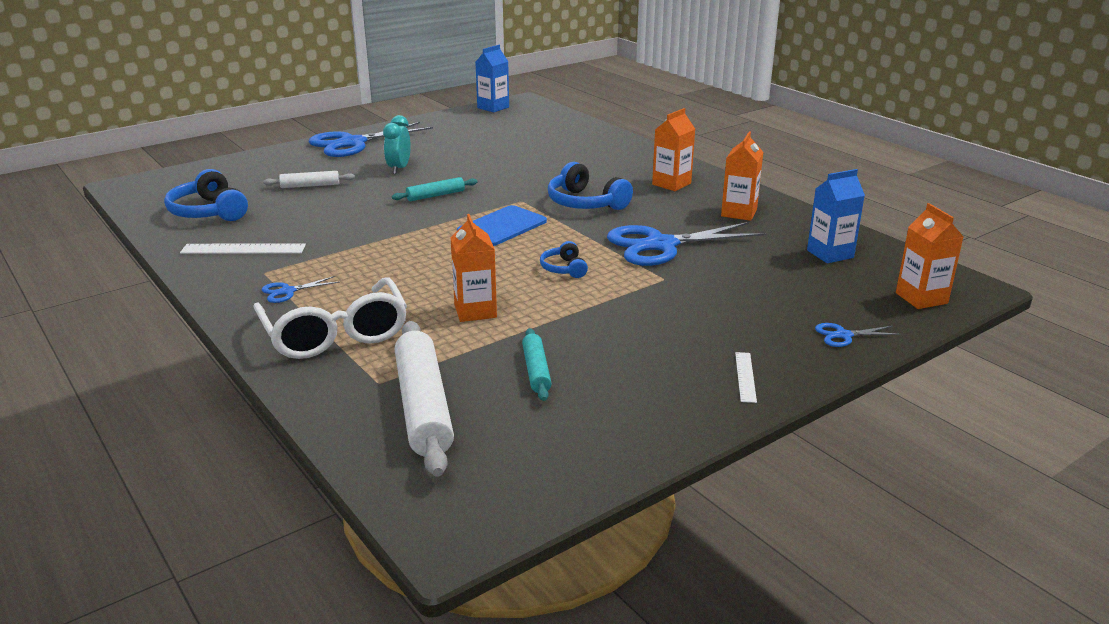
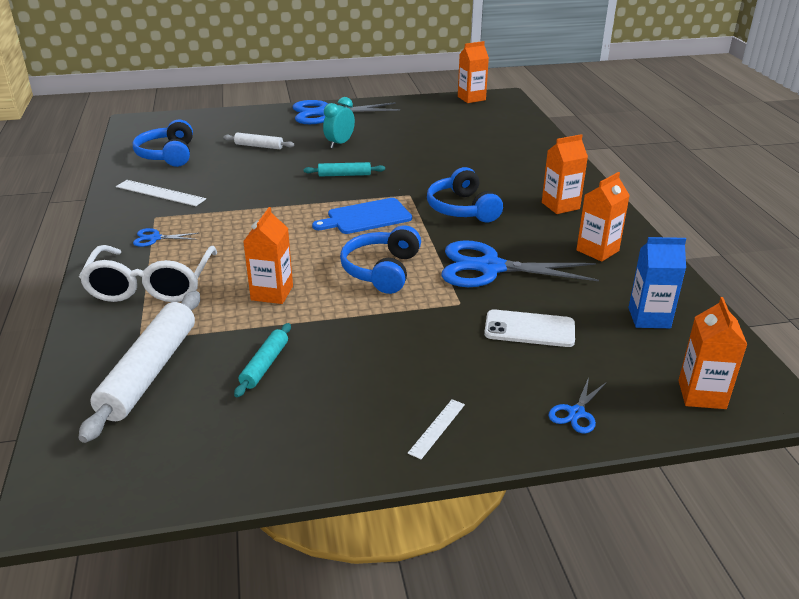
camera: 25 degrees right, 5 degrees up
blue carton [475,45,509,113] -> orange carton [458,41,489,103]
blue headphones [540,241,588,278] -> blue headphones [340,225,421,294], size x1.81
blue scissors [815,323,901,347] -> blue scissors turned 75 degrees counterclockwise [548,377,607,434]
none -> white phone [484,309,575,347]

